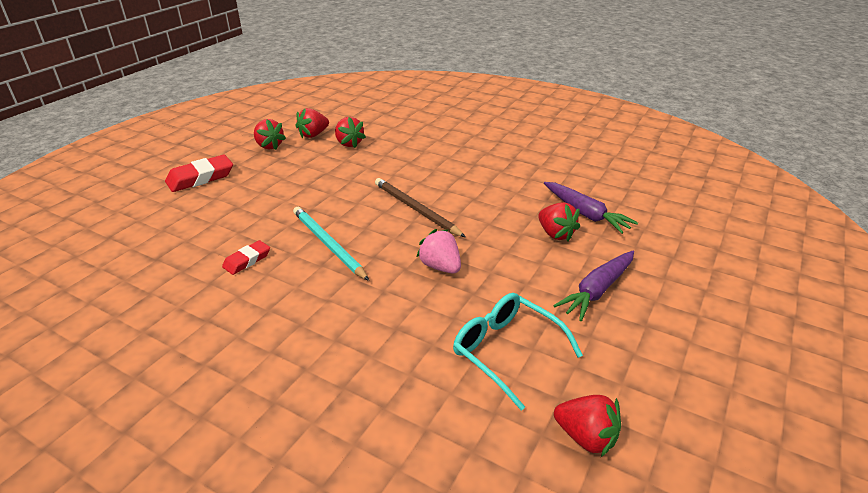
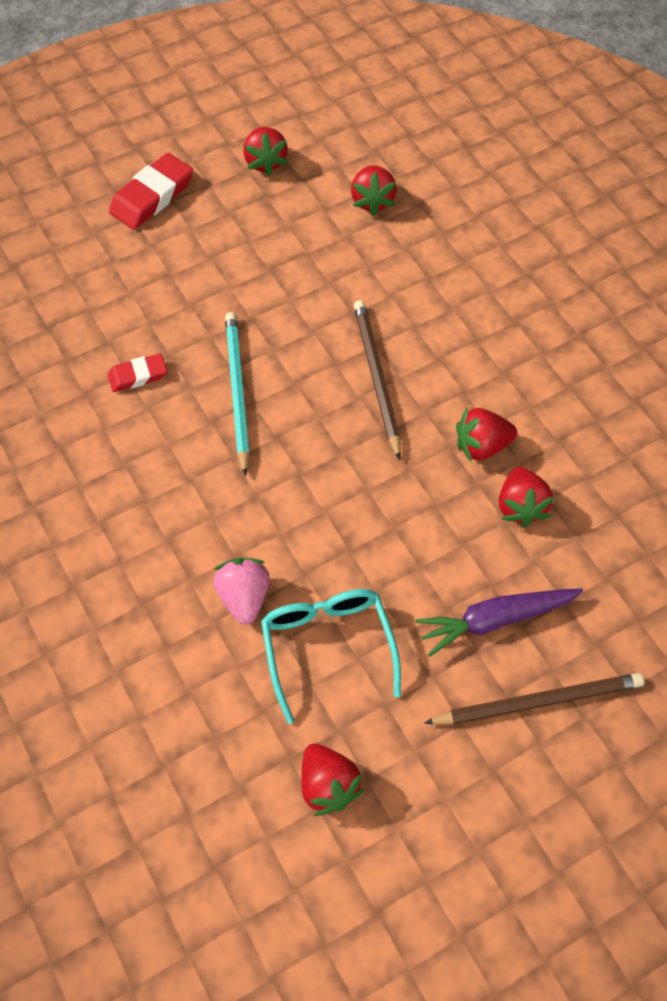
camera: 30 degrees right, 25 degrees up
red eraser [165,155,233,192] -> red eraser turned 45 degrees counterclockwise [109,153,193,229]
red strawberry [296,108,329,138] -> red strawberry moved to [456,408,517,462]
pink strawberry [416,229,461,273] -> pink strawberry moved to [213,558,270,625]
purple carrot [544,182,638,234] -> none
none -> brown pencil [424,673,644,725]

